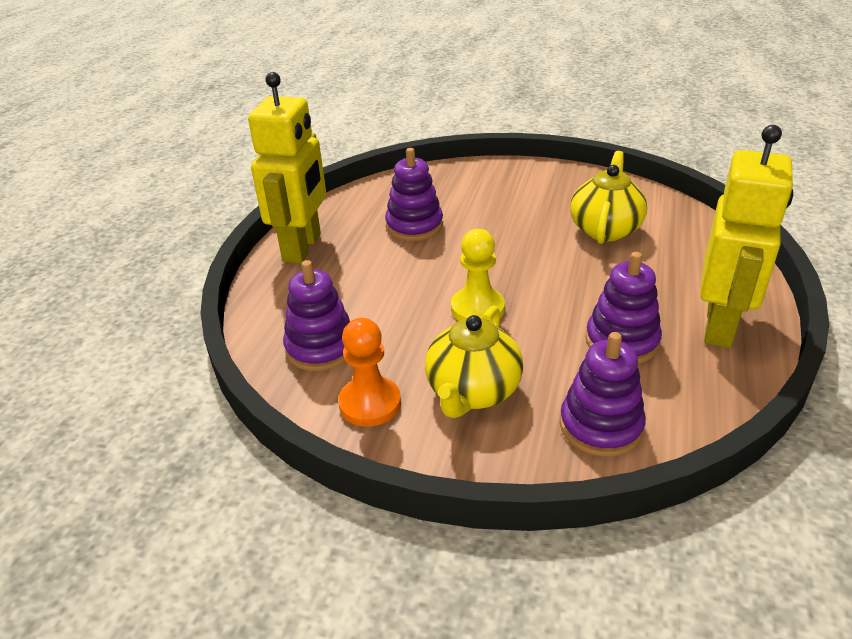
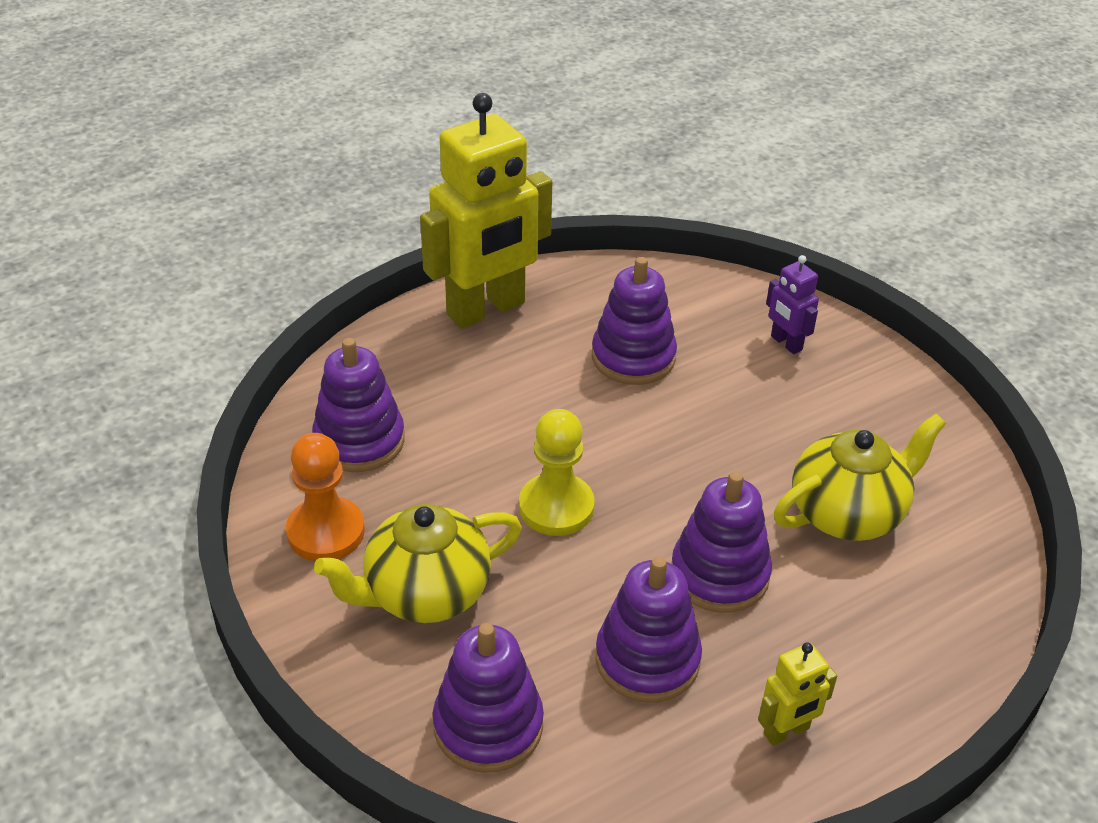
camera: 40 degrees right, 5 degrees up
yellow robot [700,125,793,348] -> yellow robot [758,642,837,746], size x0.44
none -> purple stacking toy [671,471,772,613]
none -> purple robot [766,255,819,354]

